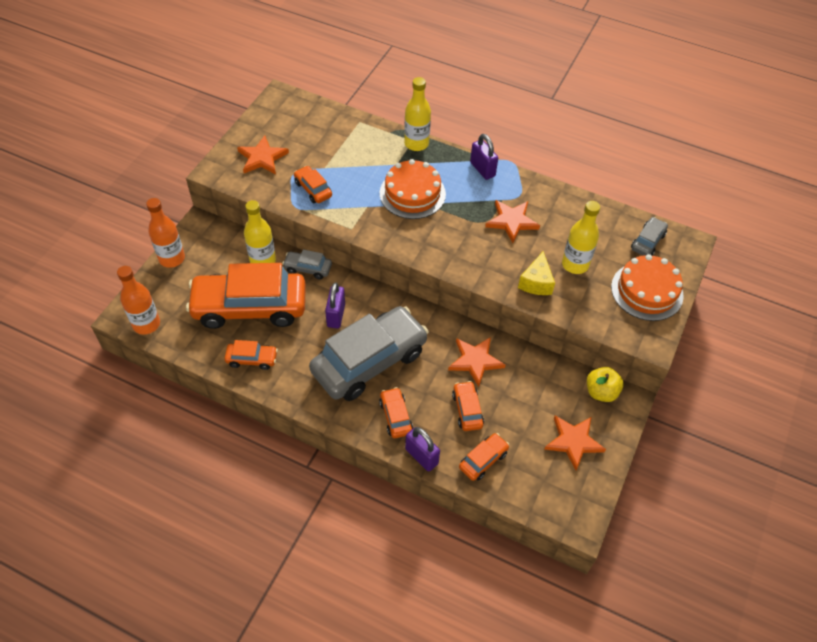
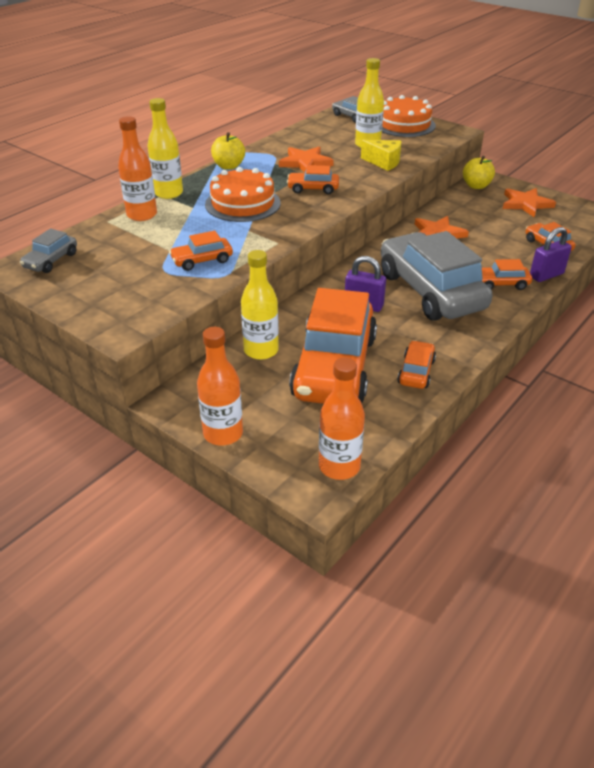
camera: 75 degrees left, 15 degrees down
orange star [237,135,289,174] -> none
grey car [282,249,332,279] -> grey car moved to [20,228,77,273]
orange car [452,381,484,431] -> orange car moved to [287,165,339,194]
purple padlock [470,134,498,180] -> yellow apple [211,132,245,170]
none -> orange bottle [118,116,157,221]

